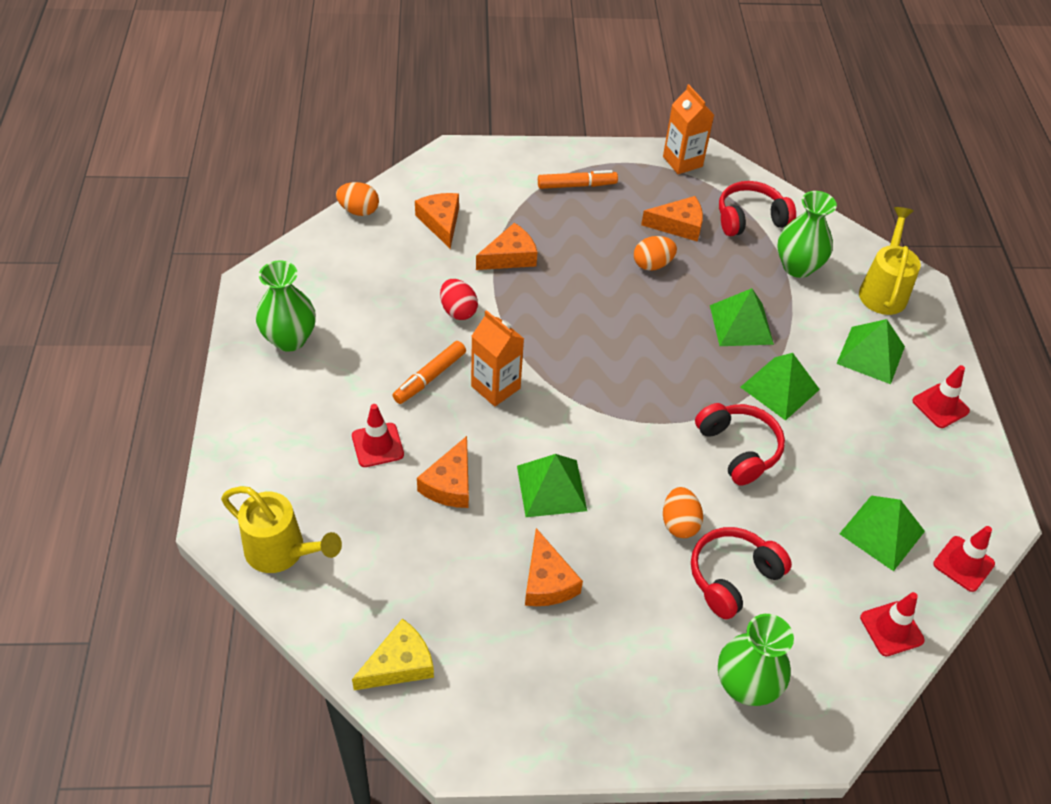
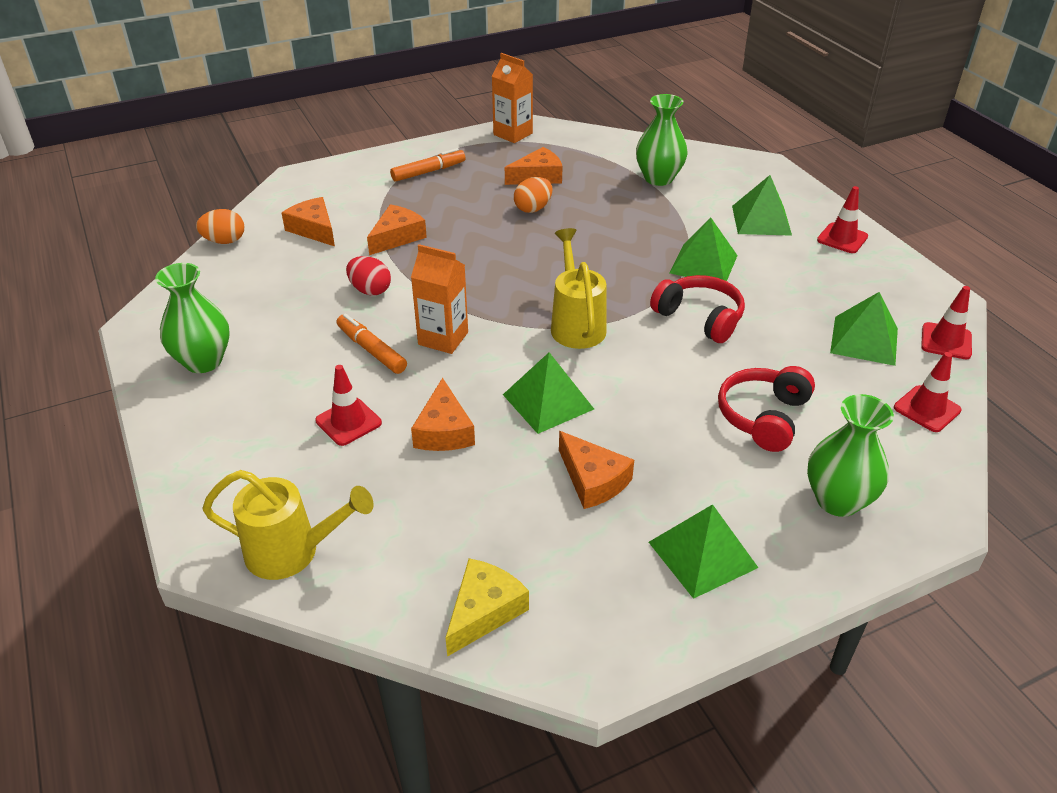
camera: 20 degrees left, 10 degrees down
orange marker [392,341,466,404] -> orange marker turned 120 degrees clockwise [337,314,407,374]
orange egg [663,487,703,538] -> none
green pyramid [710,288,774,346] -> green pyramid moved to [649,504,758,599]
red headphones [719,181,796,236] -> none
yellow watering can [859,207,921,315] -> yellow watering can moved to [551,228,607,349]

